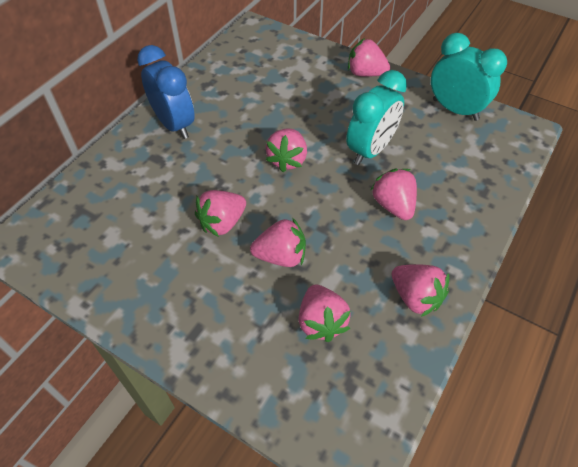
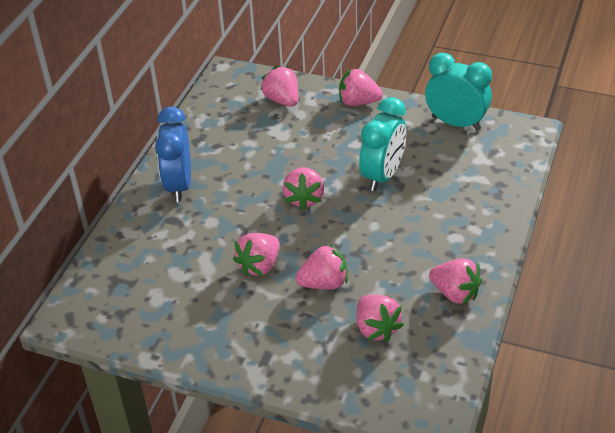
camera: 10 degrees left, 10 degrees down
blue clock [137,45,195,139] -> blue clock turned 135 degrees counterclockwise [155,106,191,202]
pink strawberry [371,169,417,220] -> pink strawberry moved to [260,66,298,107]

